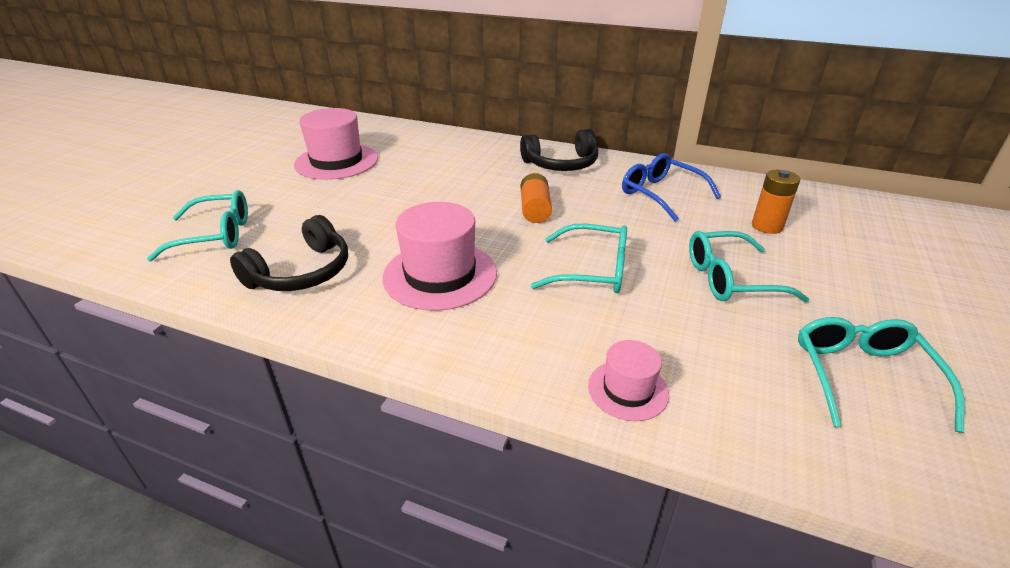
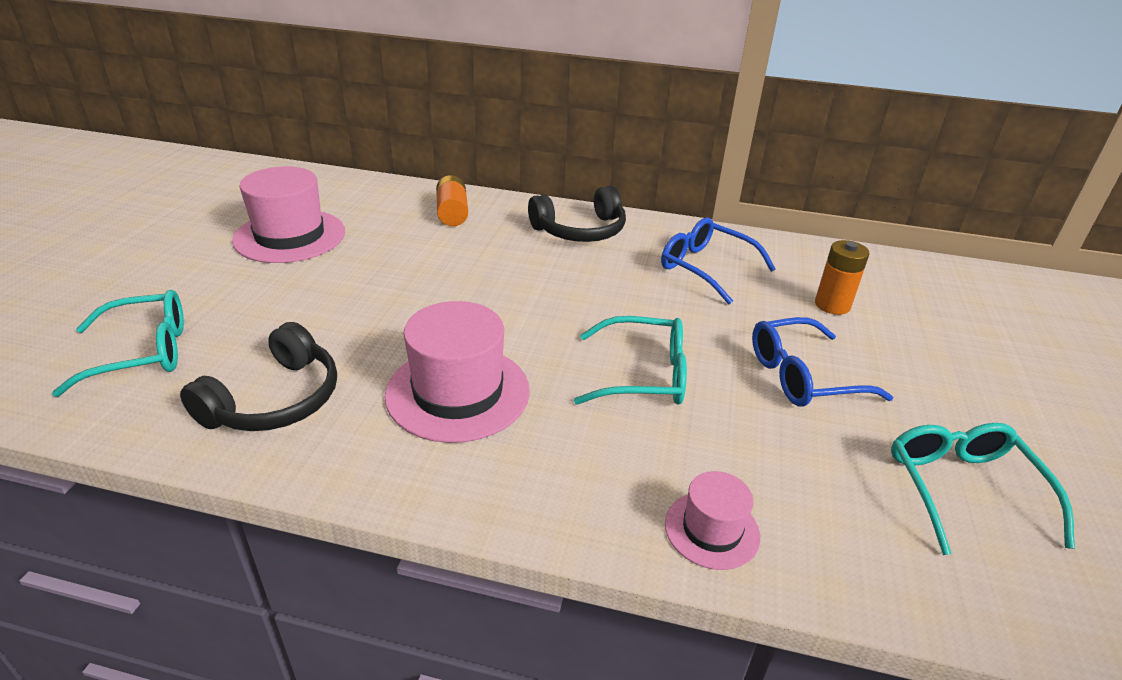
camera: 10 degrees left, 0 degrees up
orange battery [521,173,552,223] -> orange battery moved to [436,175,468,226]
turquoise glasses [689,231,809,302] -> blue glasses [752,317,893,407]

